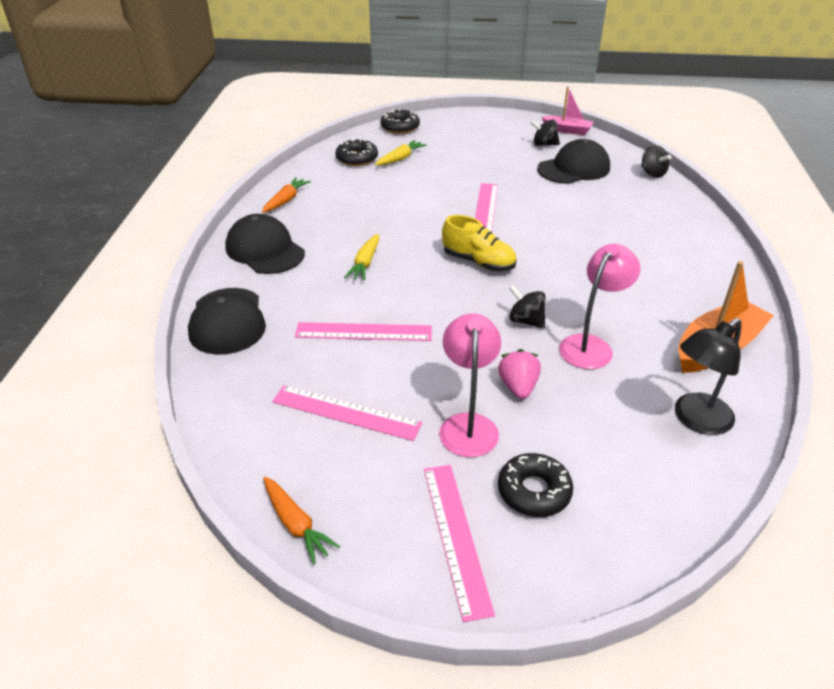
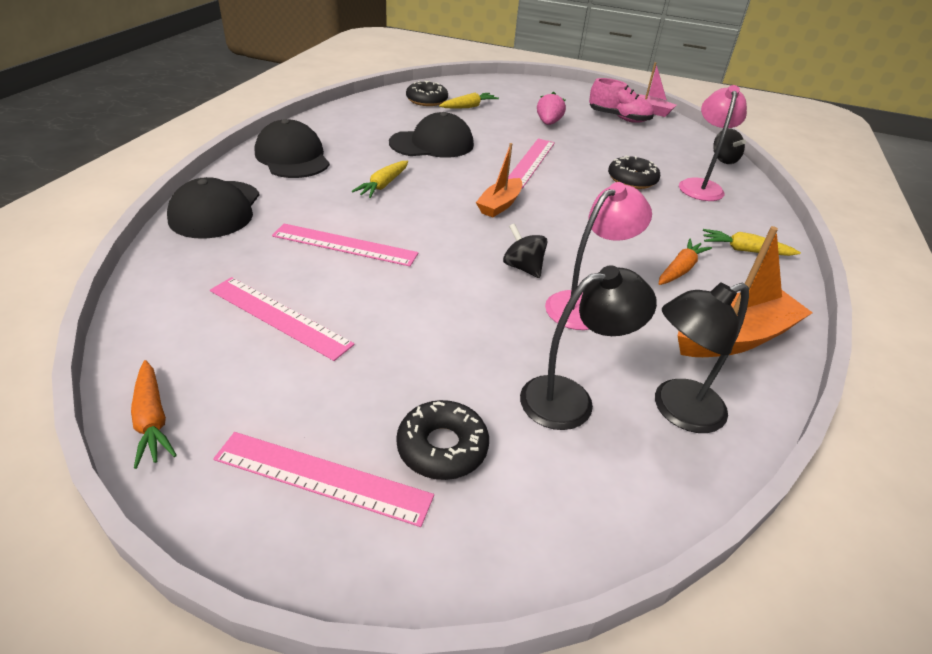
camera: 10 degrees right, 0 degrees up
orange carrot [262,177,311,213] -> orange carrot moved to [659,239,712,285]
black donut [380,109,420,134] -> black donut moved to [608,155,661,189]
pink ruler [424,465,495,622] -> pink ruler turned 75 degrees counterclockwise [213,432,434,527]
pink lamp [439,313,501,457] -> pink lamp moved to [679,85,747,201]
yellow shoe [442,215,516,271] -> orange boat [476,143,522,217]
pink strawberry [498,349,541,399] -> pink strawberry moved to [537,92,566,125]
black spinning top [530,119,560,146] -> pink shoe [589,78,654,123]
black cap [537,139,610,184] -> black cap moved to [389,112,474,158]
none -> black lamp [520,265,657,430]
none -> yellow carrot [703,229,801,256]

